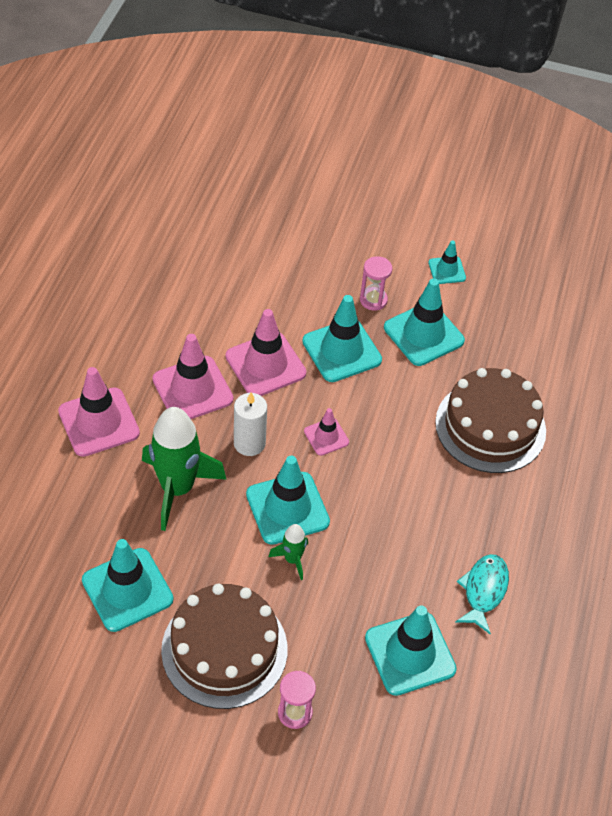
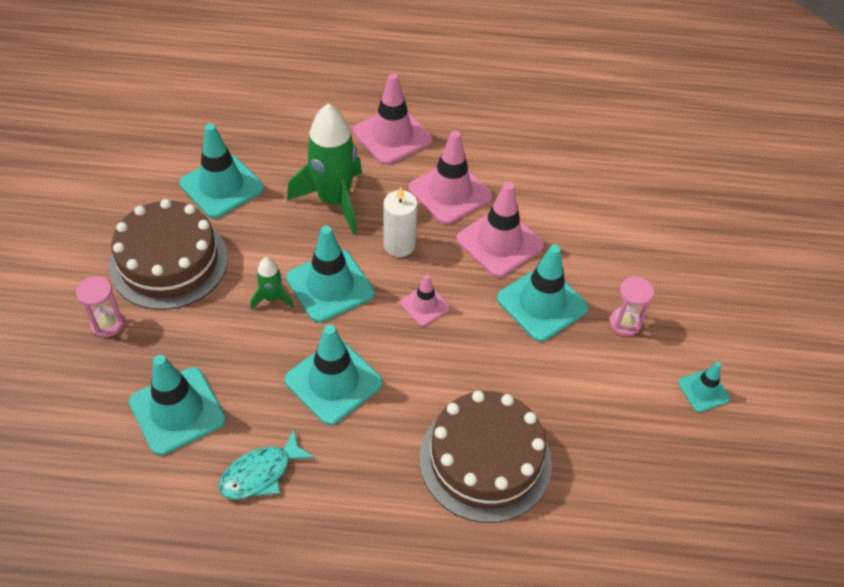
camera: 80 degrees right, 0 degrees up
turquoise traffic cone [384,278,465,366] -> turquoise traffic cone moved to [285,324,383,425]
turquoise fish [456,554,509,634] -> turquoise fish turned 135 degrees clockwise [218,429,315,500]

